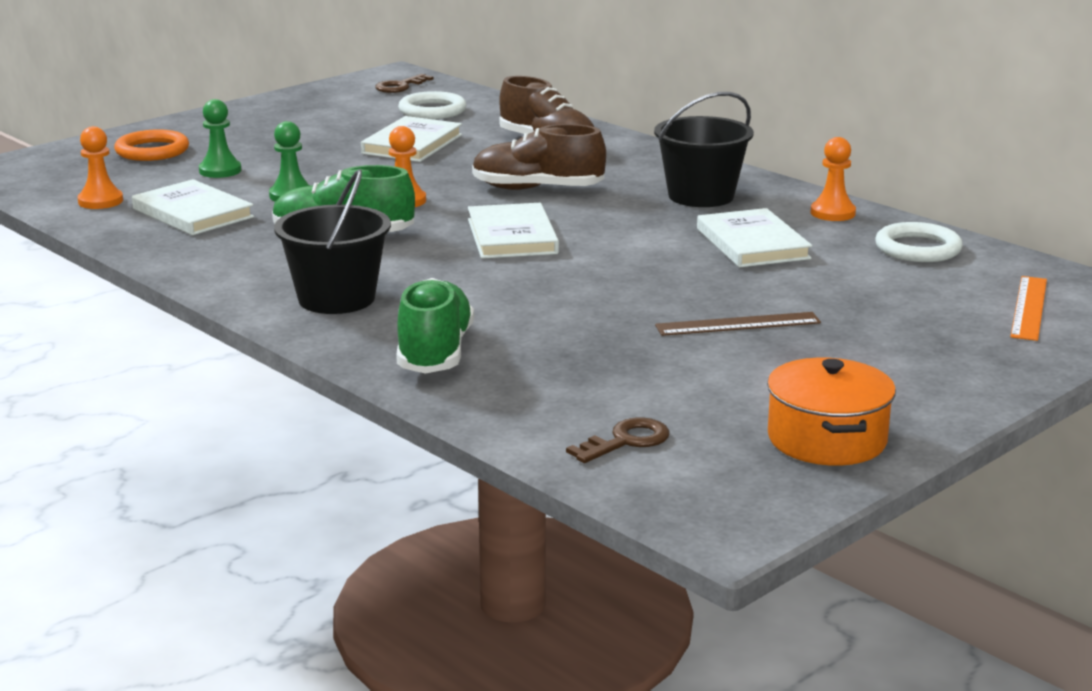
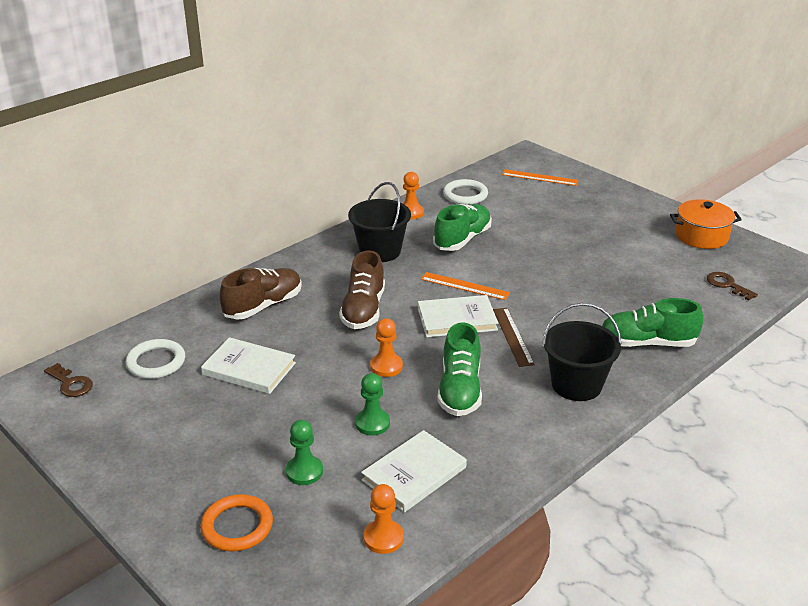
camera: 90 degrees left, 10 degrees up
brown ruler [655,312,821,336] -> brown ruler moved to [493,308,535,367]
white book [697,208,812,267] -> green shoe [433,204,492,251]
none -> orange ruler [421,272,510,300]

